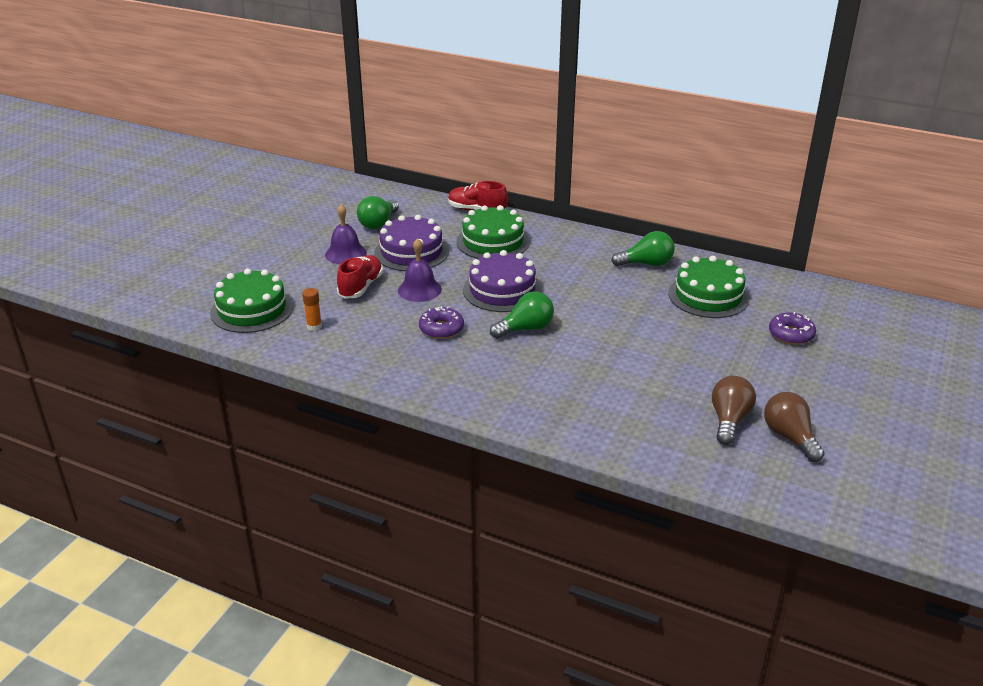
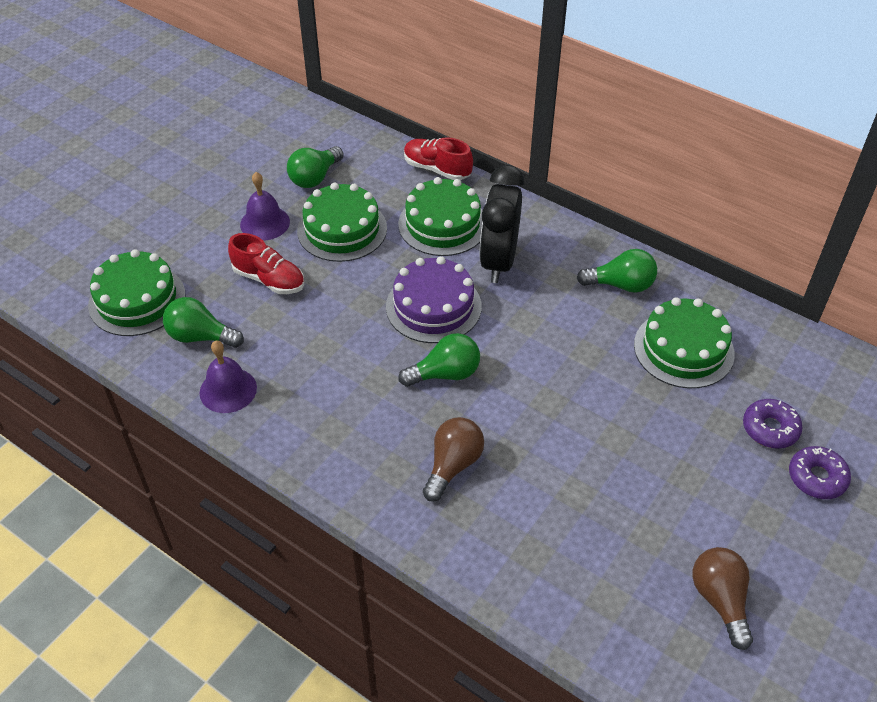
camera: 10 degrees right, 15 degrees up
orange glue stick [302,288,322,331] -> green light bulb [163,297,244,348]
red shoe [337,255,383,299] -> red shoe turned 90 degrees clockwise [228,233,304,294]
purple cake [374,215,449,271] -> green cake [297,182,387,262]
purple bell [398,238,442,302] -> purple bell moved to [200,340,257,413]
purple donut [419,306,464,339] -> purple donut moved to [789,446,851,499]
brown light bulb [712,376,756,445] -> brown light bulb moved to [423,417,484,502]
none -> black clock [479,165,524,283]

